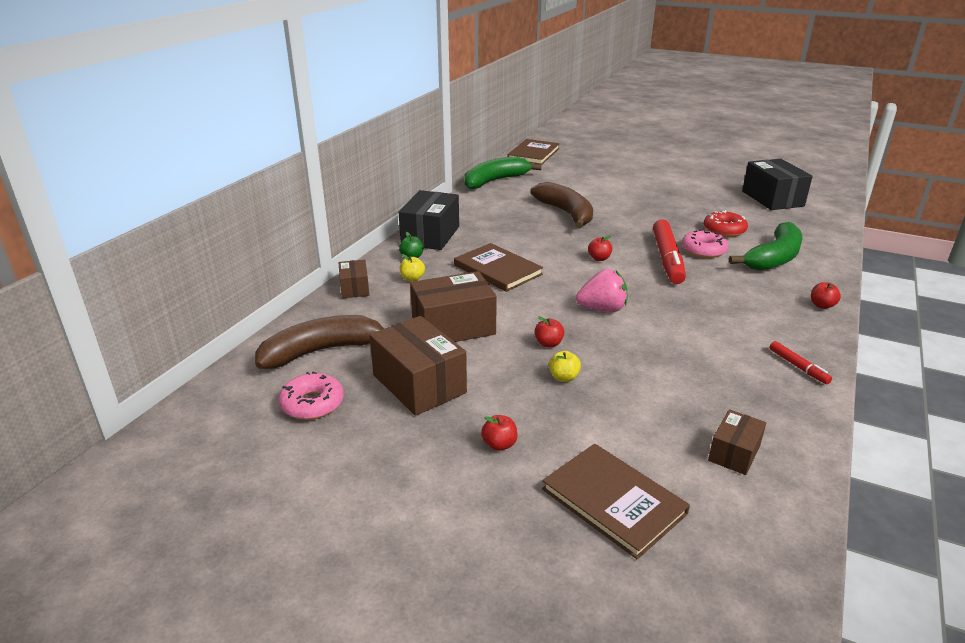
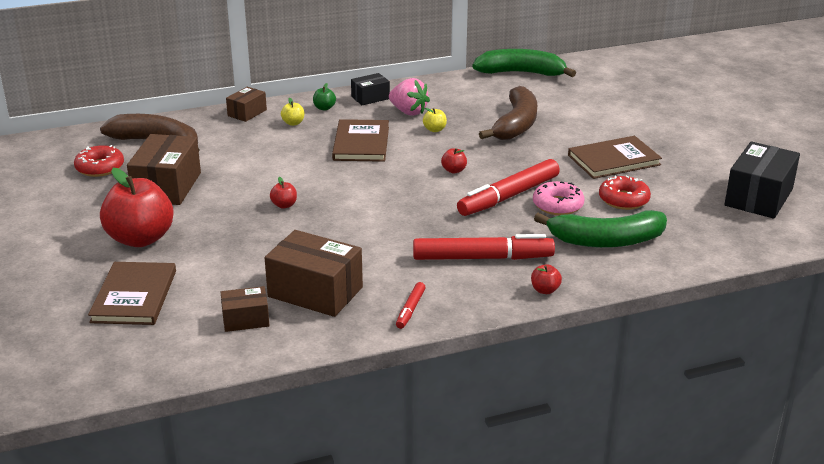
camera: 45 degrees right, 0 degrees up
pink donut [278,371,344,420] -> red donut [74,145,124,177]
black box [399,190,459,250] -> black box [351,73,390,105], size x0.55
brown box [410,271,497,342] -> brown box moved to [265,230,363,317]
red apple [481,415,518,451] -> red apple [100,168,174,247], size x2.48
brown book [507,139,560,165] -> brown book moved to [568,136,662,179]
yellow apple [549,351,581,382] -> yellow apple moved to [423,108,447,132]
pink strawberry [576,269,628,312] -> pink strawberry moved to [389,78,430,116]
none -> red marker [413,234,555,260]

